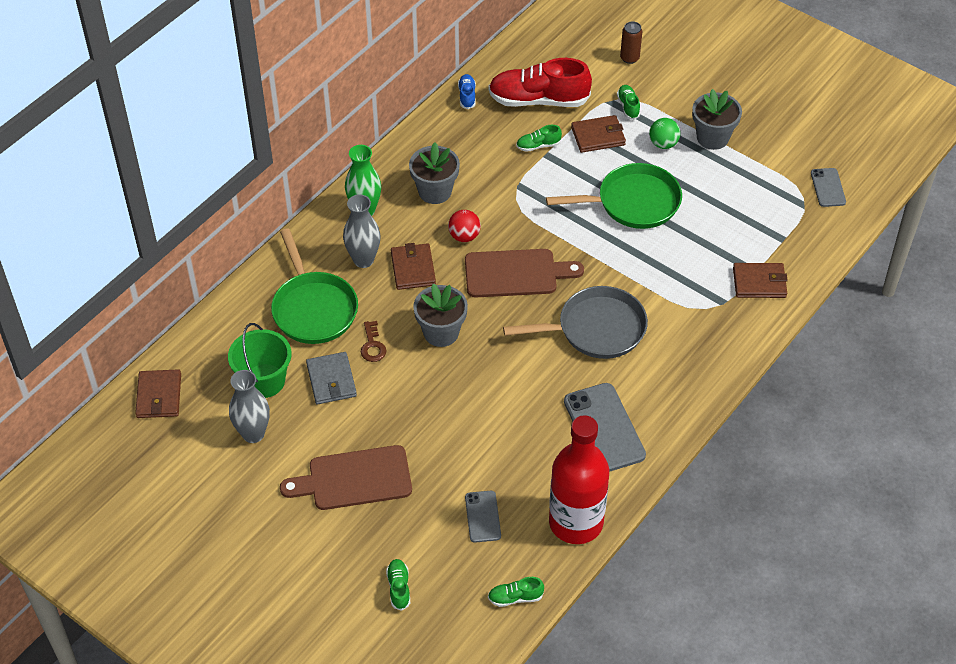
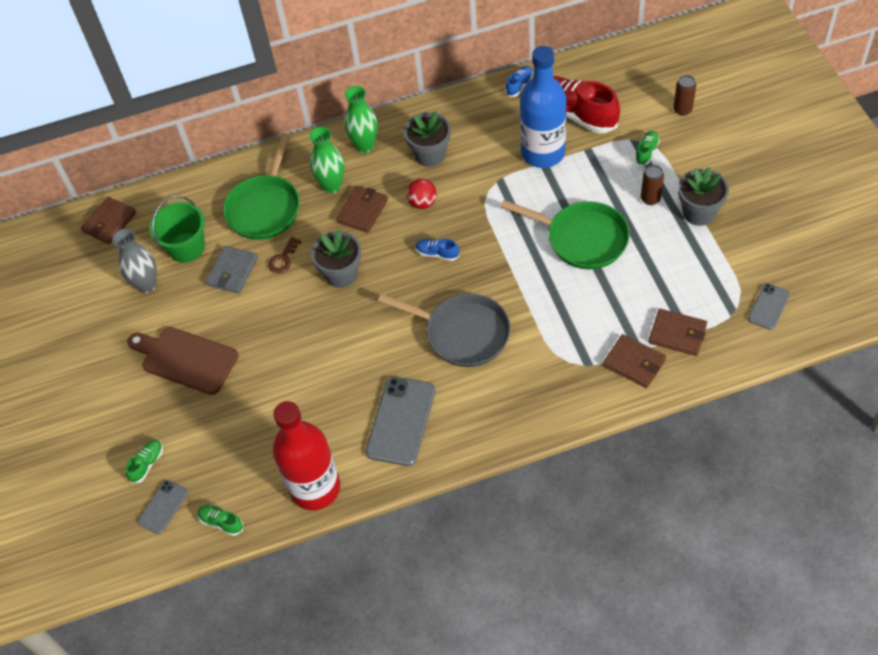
camera: 40 degrees right, 5 degrees up
grey vase [343,194,380,268] -> green vase [309,127,344,193]
brown cutting board [465,249,584,298] -> blue shoe [416,239,459,261]
grey phone [465,491,501,543] -> grey phone moved to [138,480,188,534]
green shoe [516,125,562,152] -> blue bottle [520,46,567,168]
brown wallet [571,115,626,153] -> brown wallet moved to [649,309,707,356]
green ball [649,118,681,149] -> brown can [641,165,664,205]

